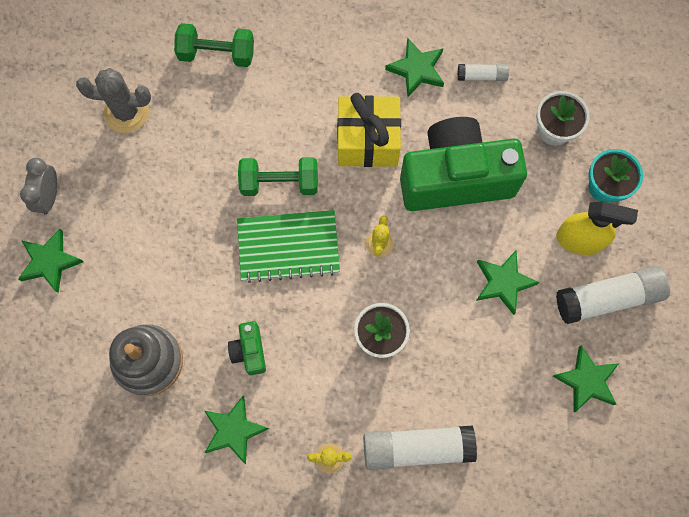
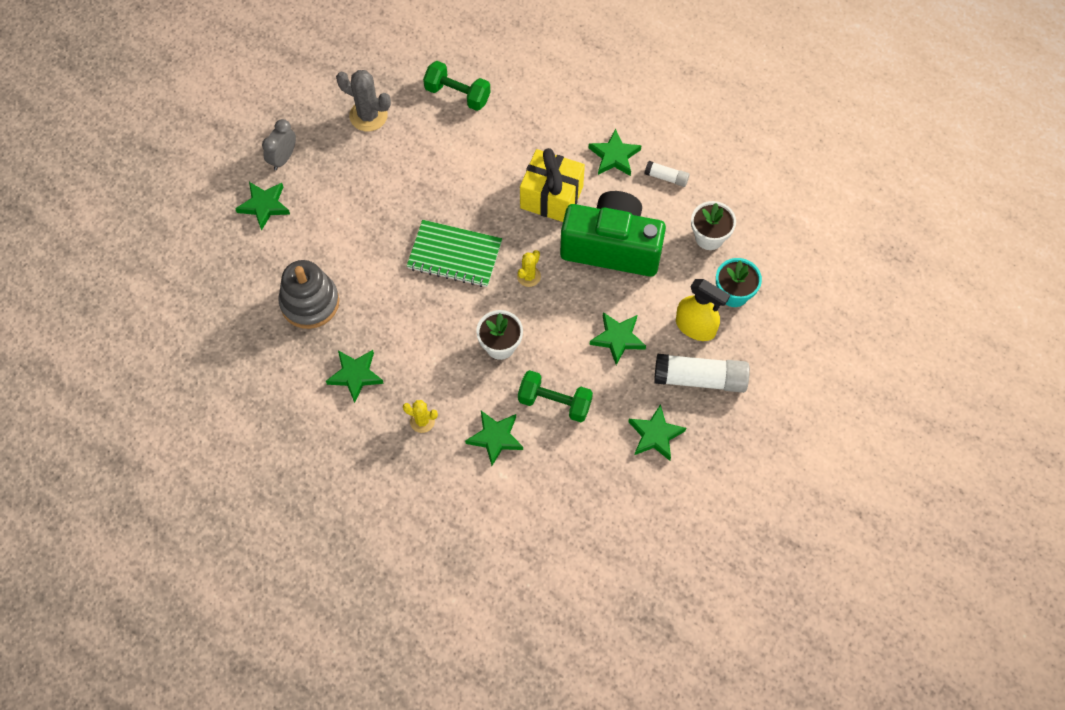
camera: 20 degrees right, 10 degrees down
green camera [228,321,266,375] -> none
green dumbbell [238,157,318,196] -> green dumbbell moved to [518,370,593,422]
white glue stick [363,426,477,470] -> green star [465,411,523,466]

